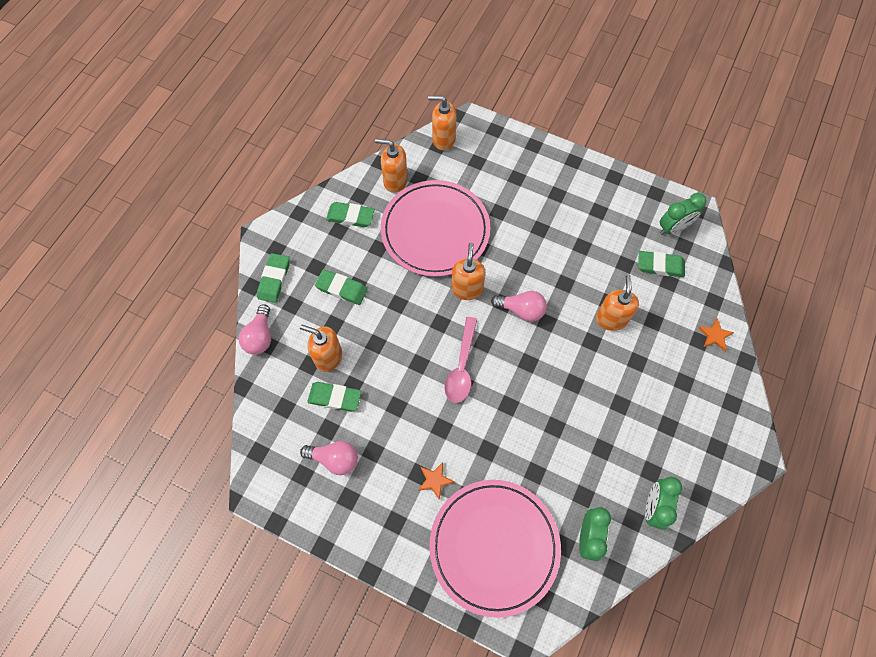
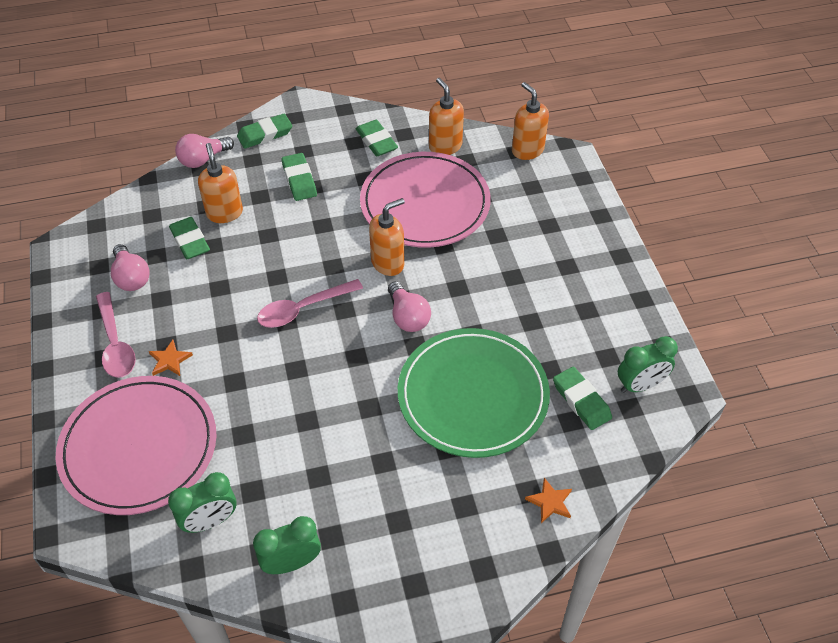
camera: 50 degrees right, 15 degrees down
orange soap dispenser [596,275,639,331] -> green plate [398,328,550,458]
green clock [660,193,706,235] -> green clock turned 45 degrees counterclockwise [618,336,678,393]
none -> pink spoon [96,292,136,378]

